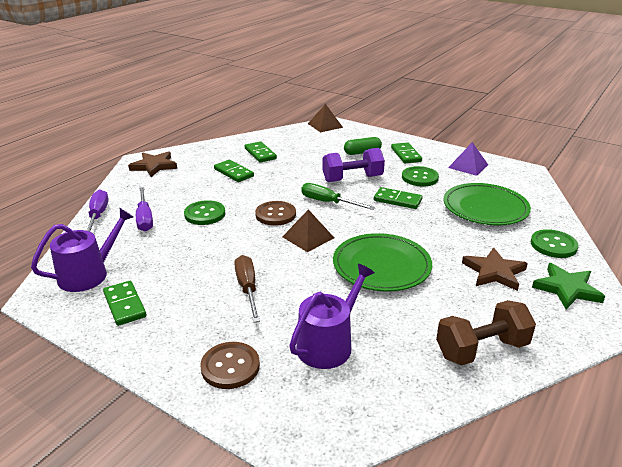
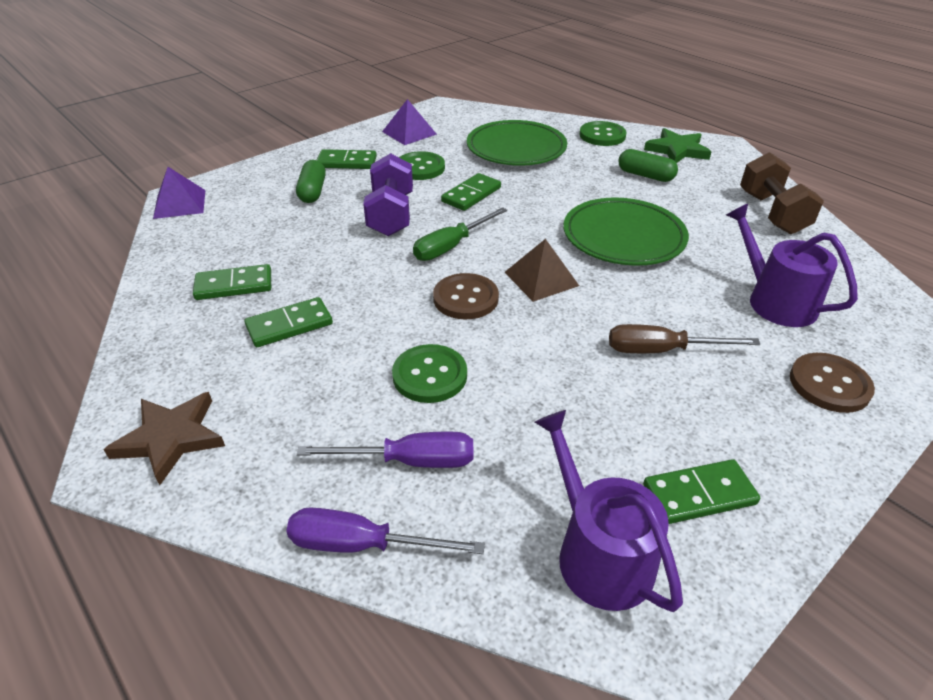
camera: 75 degrees left, 10 degrees up
brown pyramid [308,104,343,132] -> purple pyramid [153,167,205,219]
brown star [462,247,528,291] -> green capsule [618,149,678,182]

